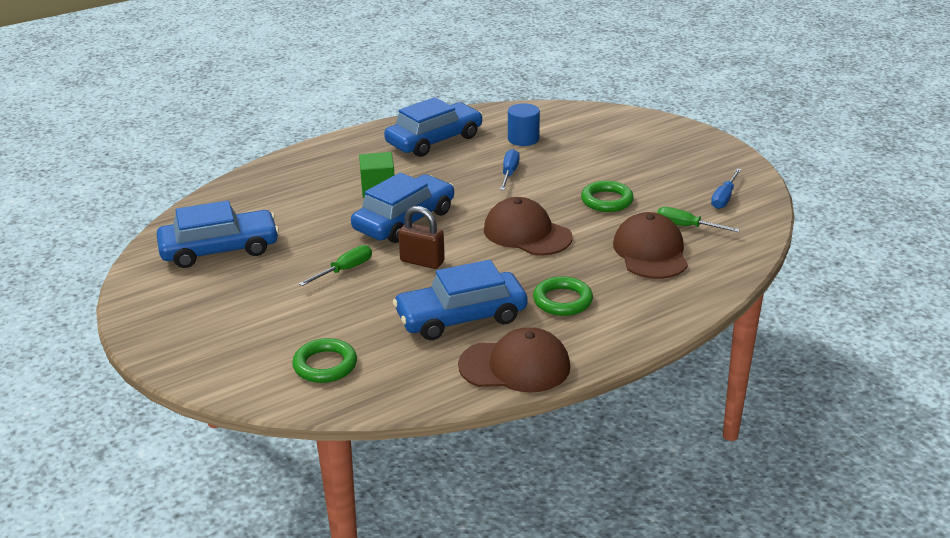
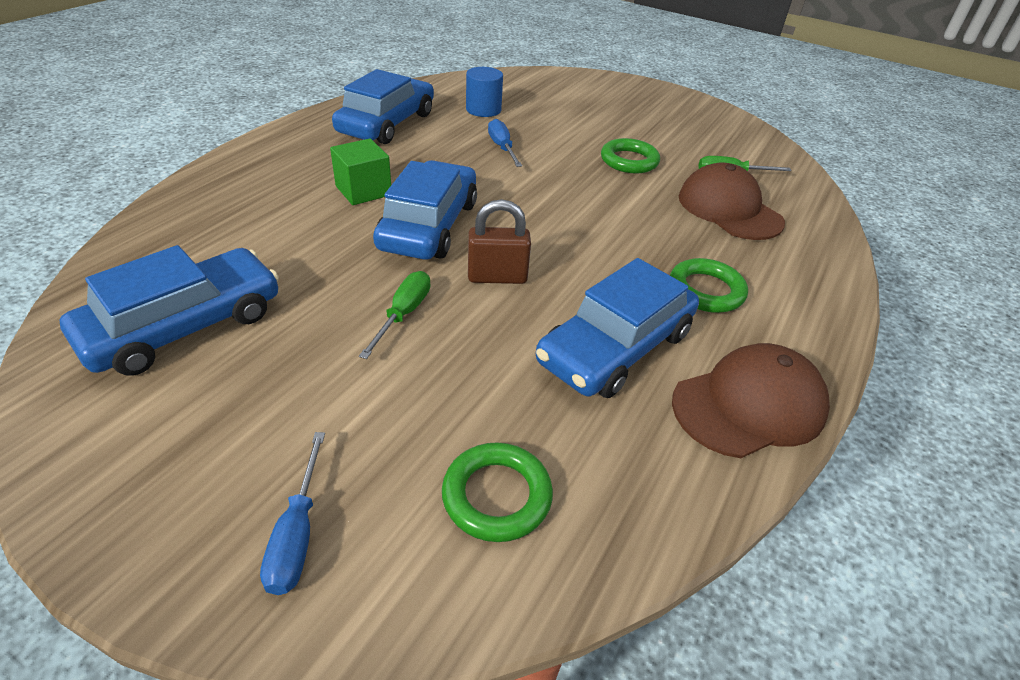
camera: 30 degrees left, 10 degrees up
brown cap [484,197,572,256] -> none
blue screwdriver [711,169,741,209] -> blue screwdriver moved to [260,432,325,595]

